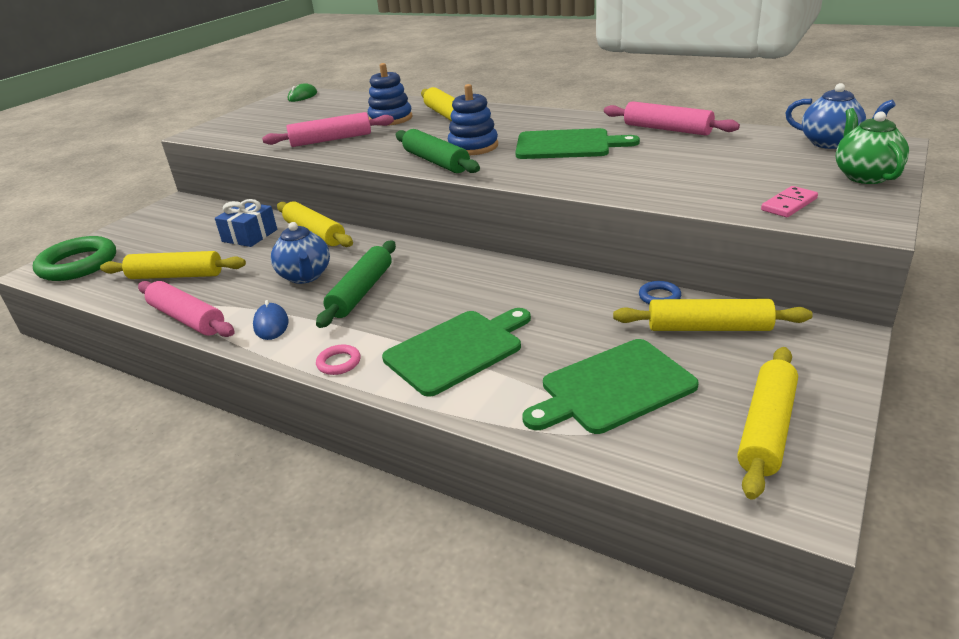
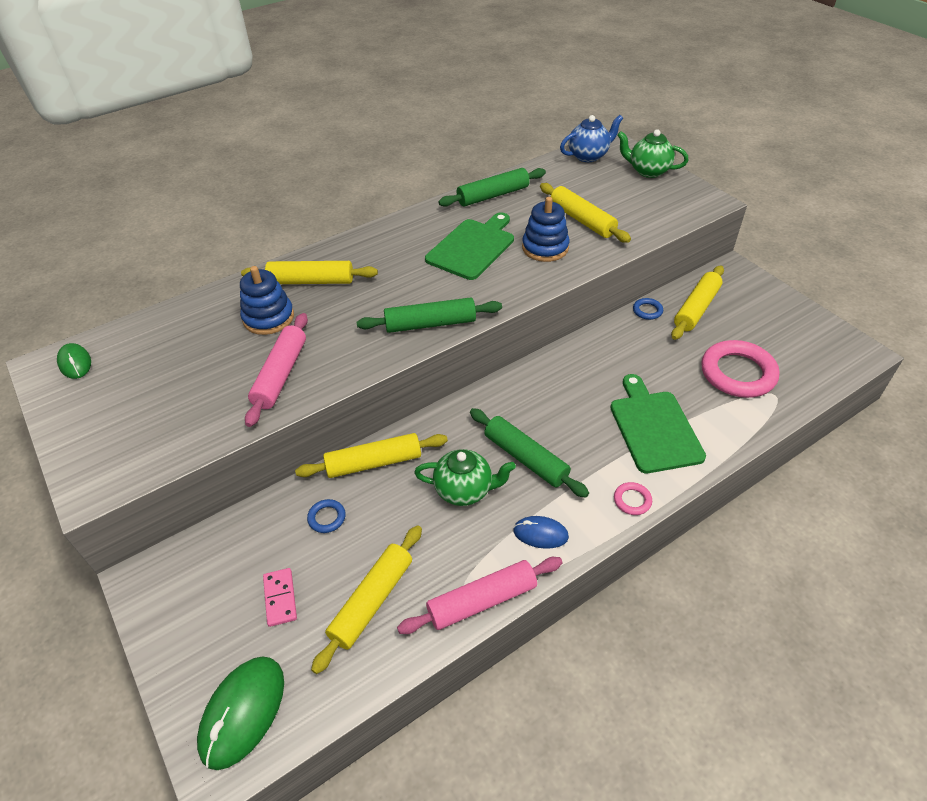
camera: 65 degrees left, 15 degrees up
green ring [33,236,116,281] -> green mouse [197,656,284,770]
blue gift [215,199,277,247] -> blue ring [307,499,346,533]
blue teapot [271,222,330,284] -> green teapot [414,449,516,506]
blue stacking toy [448,84,498,155] -> blue stacking toy moved to [522,197,570,262]
green cutting board [522,339,699,434] -> pink ring [701,340,779,398]
pink rolling pin [604,101,740,136] -> green rolling pin [438,168,546,207]
yellow rolling pin [737,347,798,500] -> yellow rolling pin moved to [540,183,631,243]
pink domino [761,186,818,217] -> pink domino moved to [263,568,297,627]

